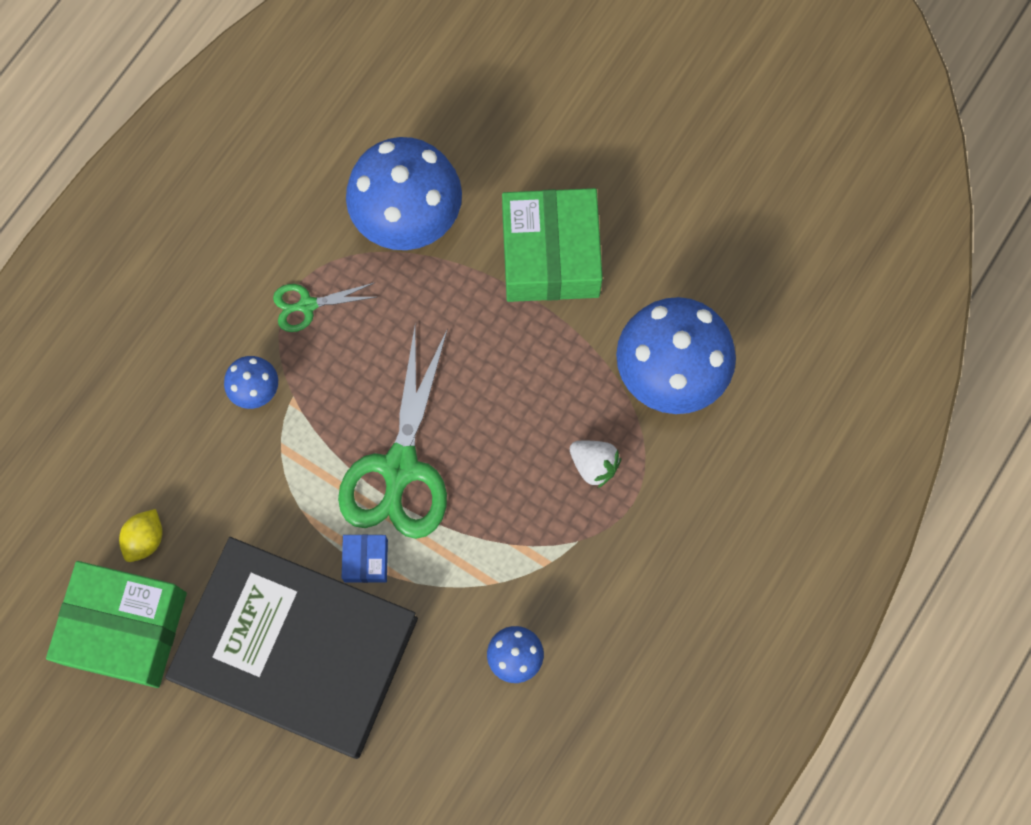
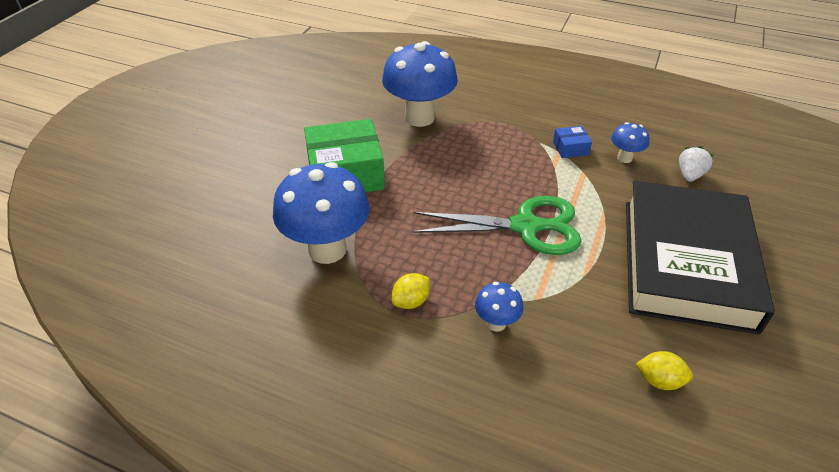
camera: 100 degrees left, 30 degrees down
green box [46,561,187,688] -> none
green scissors [273,283,376,332] -> yellow lemon [392,273,430,309]
blue box [342,535,388,583] -> blue box moved to [553,126,592,158]
white strawberry [570,441,621,488] -> white strawberry moved to [679,146,713,182]

